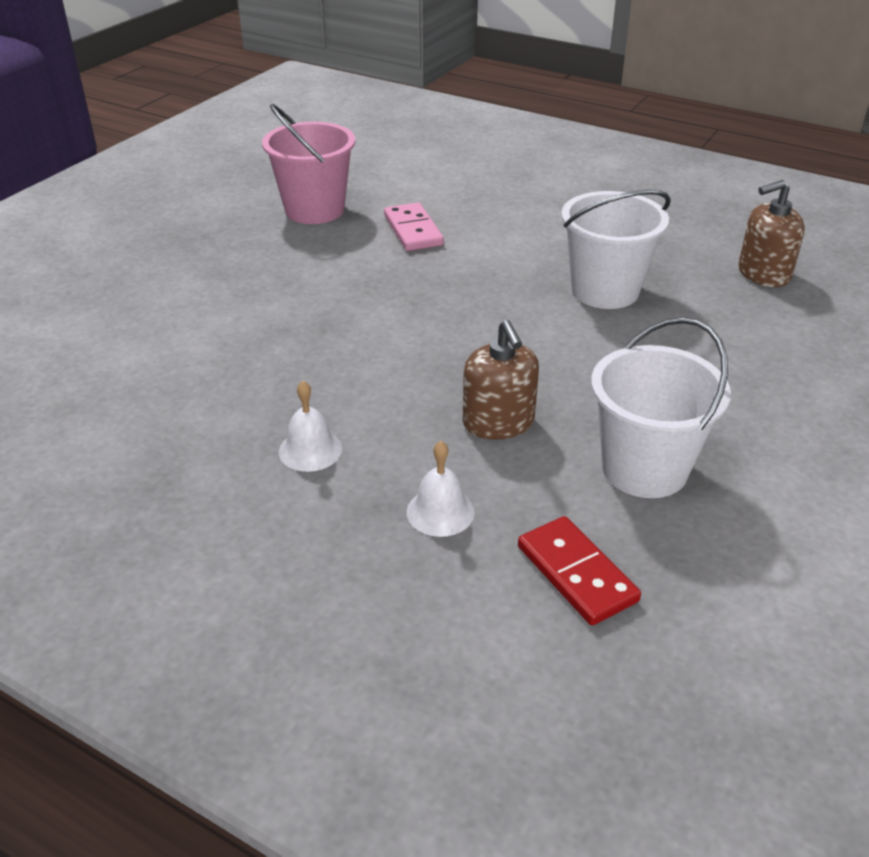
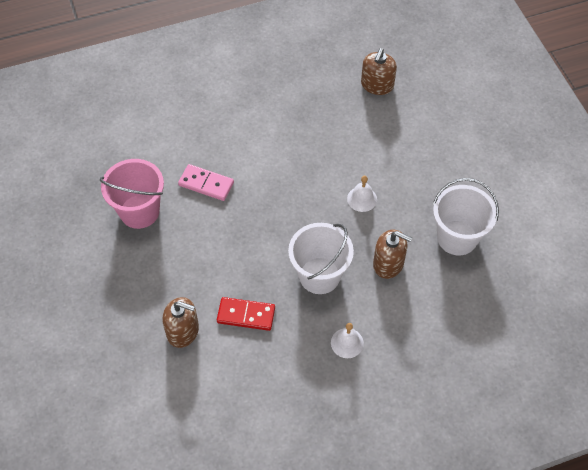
camera: 50 degrees left, 20 degrees up
white bell [407,441,475,537] -> white bell moved to [347,176,377,212]
red domino [518,516,641,625] -> red domino moved to [217,297,275,331]
white bucket [561,190,671,309] -> white bucket moved to [288,223,354,294]
none -> brown soap dispenser [162,297,199,348]

